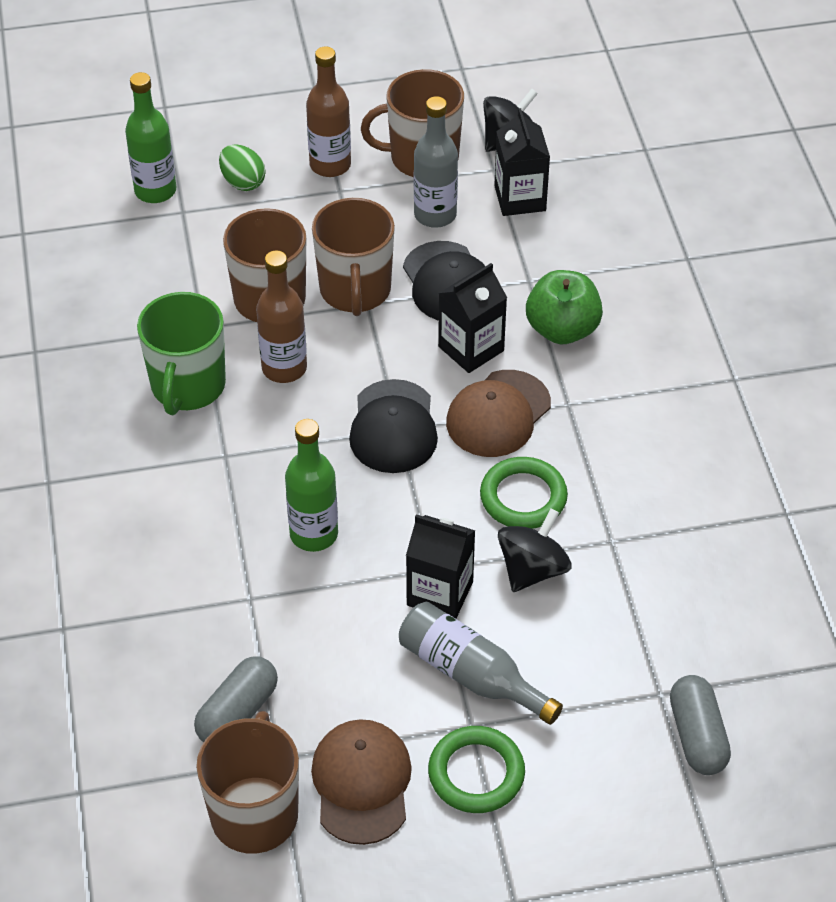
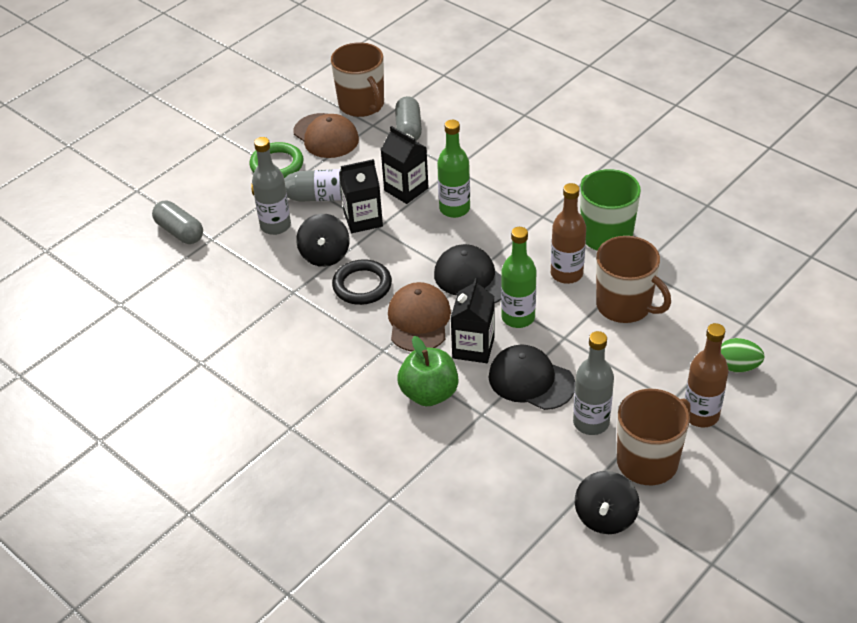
camera: 145 degrees right, 5 degrees down
green bottle [125,72,176,203] -> green bottle moved to [501,227,537,328]
brown mug [312,198,395,316] -> none
green ring [480,457,568,529] -> black ring [332,259,392,305]
black carton [494,108,550,216] -> black carton moved to [381,126,429,204]
none -> grey bottle [252,137,291,235]

